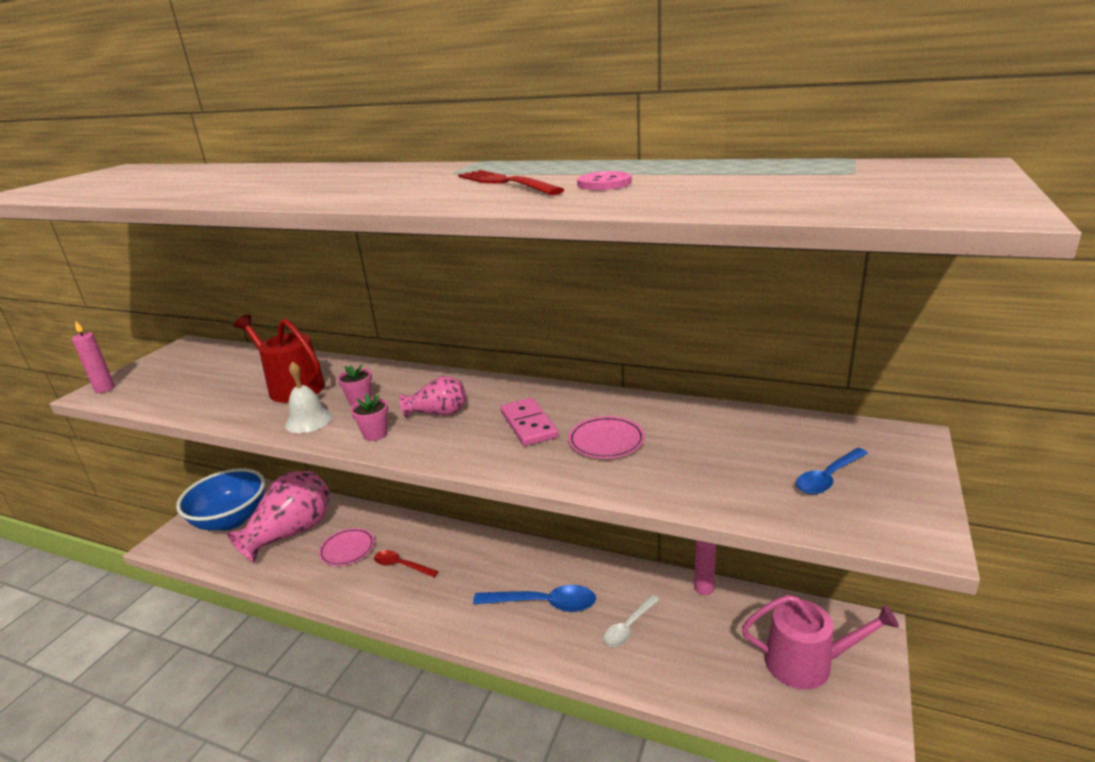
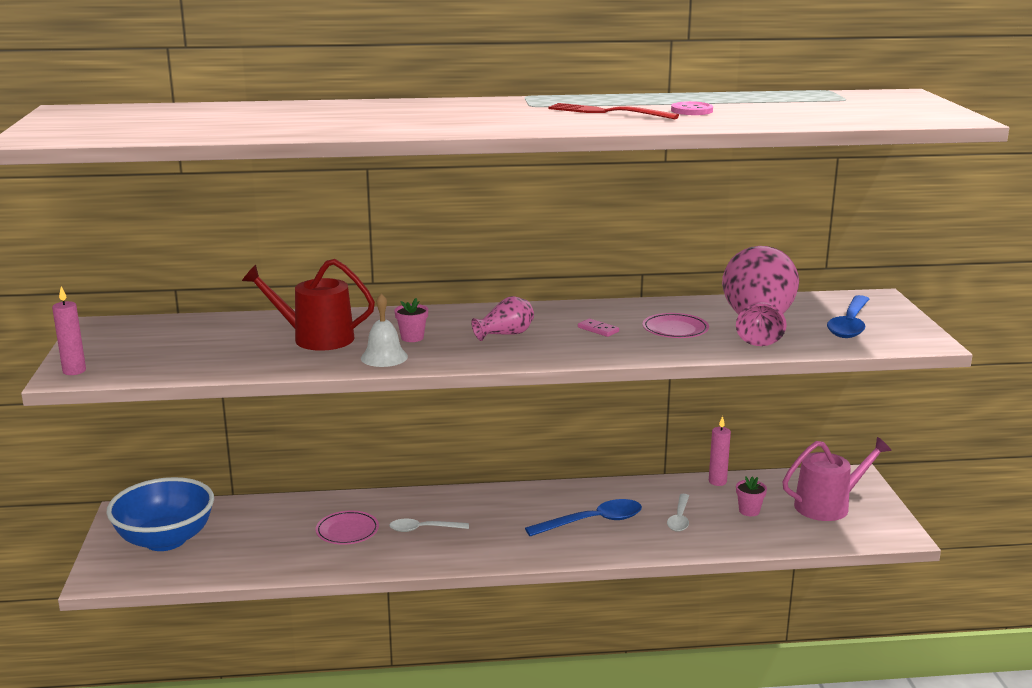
camera: 30 degrees left, 5 degrees down
pink vase [227,471,330,563] -> pink vase moved to [722,246,799,346]
pink flower pot [351,393,388,441] -> pink flower pot moved to [736,476,767,516]
red spoon [374,550,438,577] -> white spoon [389,519,469,532]
pink domino [500,398,558,446] -> pink domino [578,319,619,337], size x0.57
blue spoon [796,448,868,494] -> blue spoon [827,295,869,338], size x1.56

